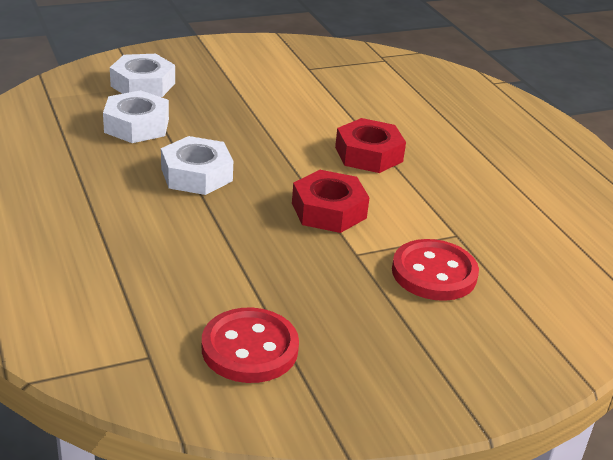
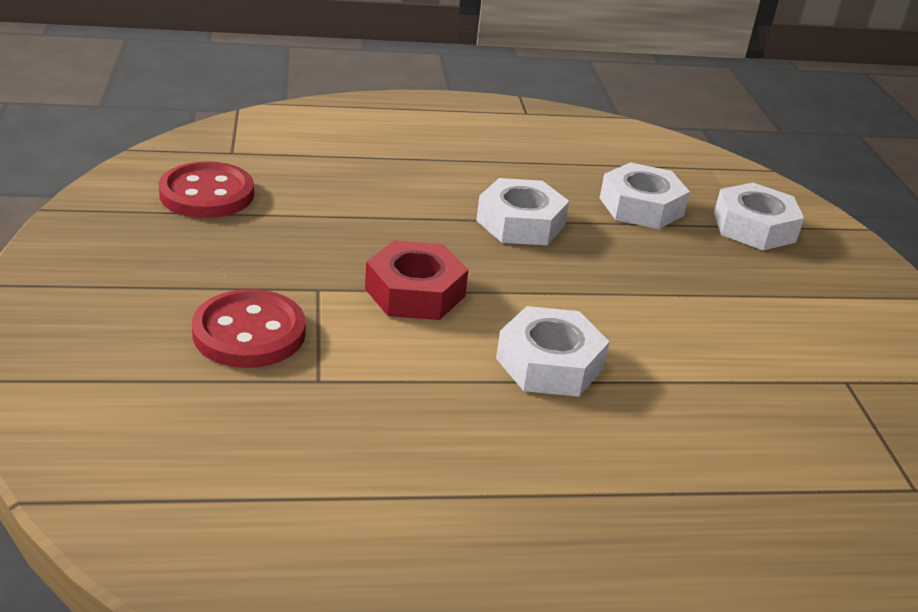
camera: 105 degrees right, 0 degrees up
red nut [335,118,406,173] -> white nut [496,306,610,397]

